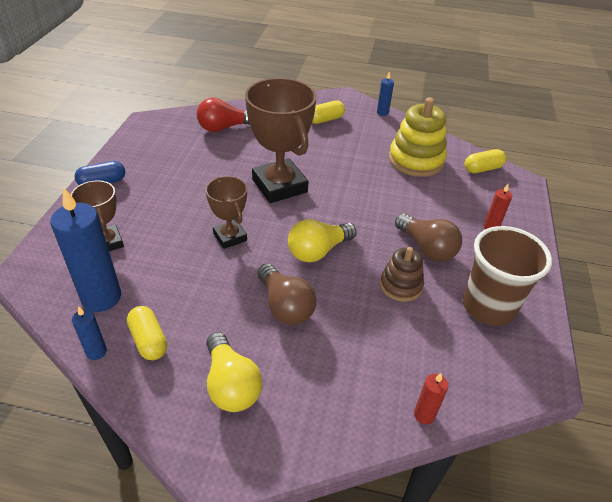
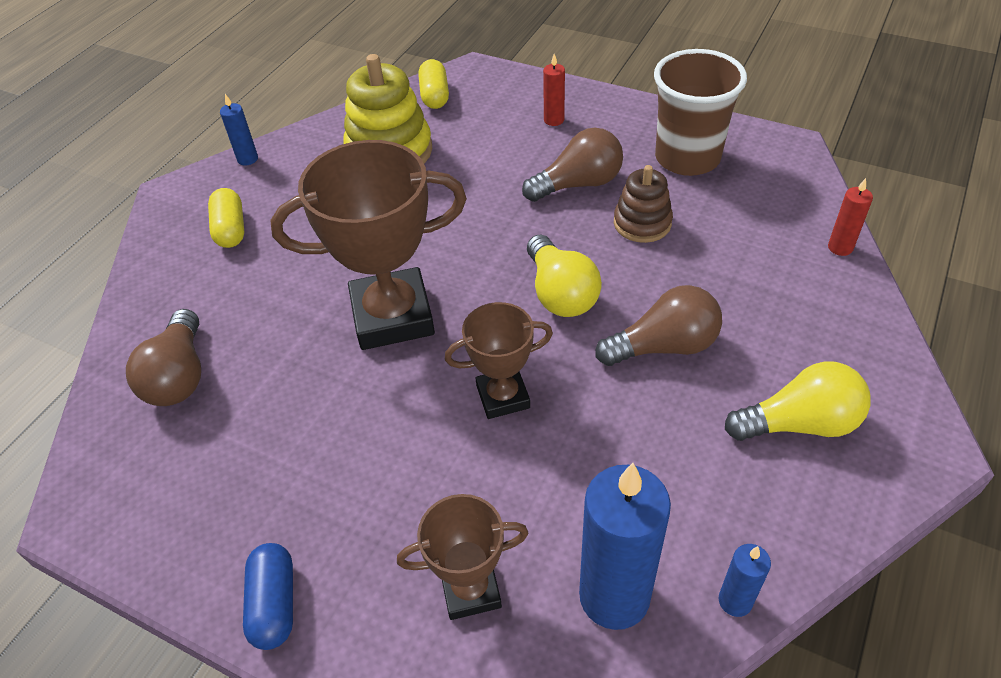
camera: 70 degrees left, 5 degrees up
yellow capsule [127,306,167,360] -> none
red light bulb [197,98,250,132] -> brown light bulb [126,309,201,406]

